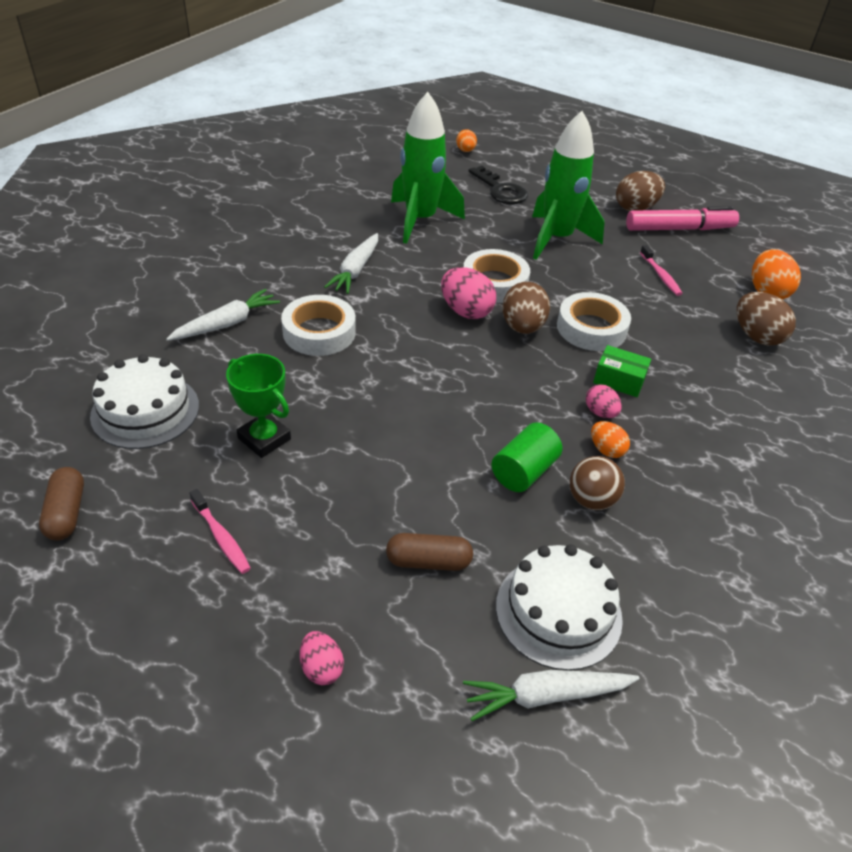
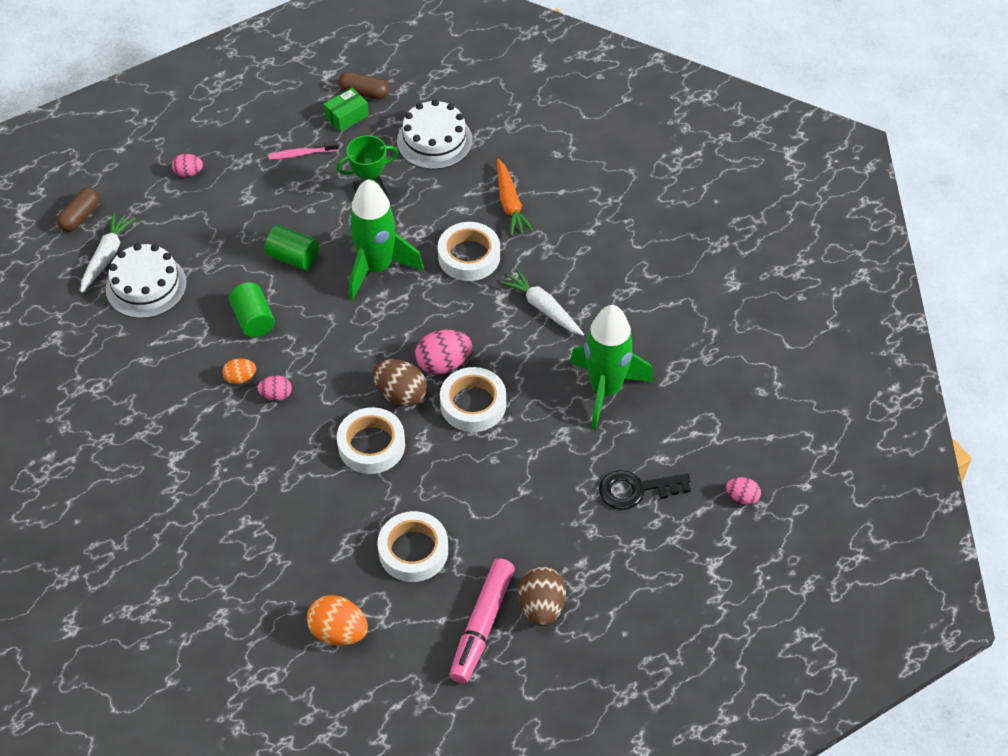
camera: 120 degrees right, 10 degrees up
white carrot [166,289,280,341] -> orange carrot [497,159,534,236]
brown capsule [386,533,473,571] -> brown capsule moved to [57,188,100,232]
orange egg [456,129,477,152] -> pink egg [726,477,761,505]
green rocket [532,111,605,260] -> green rocket moved to [348,179,424,301]
brown ball [570,456,625,510] -> none
green box [593,345,651,397] -> green box moved to [324,88,369,132]
pink toothbrush [640,245,683,296] -> white tape [378,511,448,582]
brown egg [737,292,796,346] -> none
none -> green cylinder [265,225,319,270]

